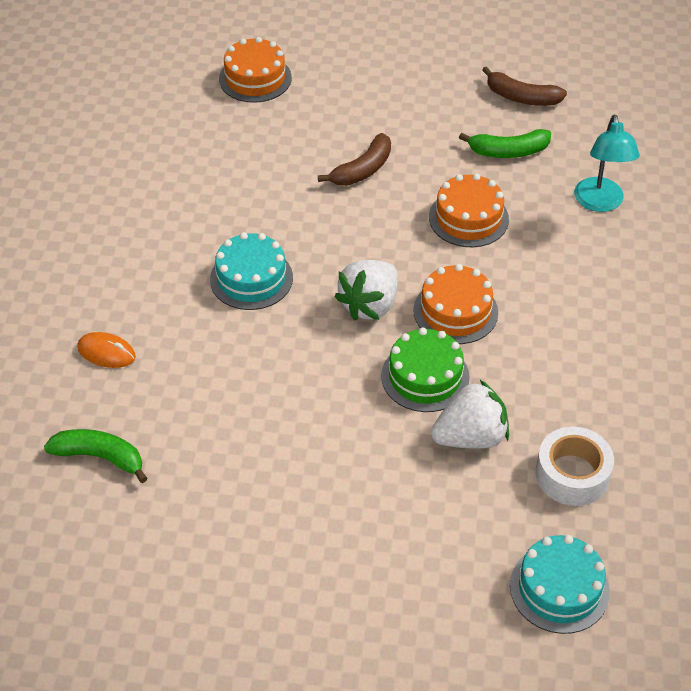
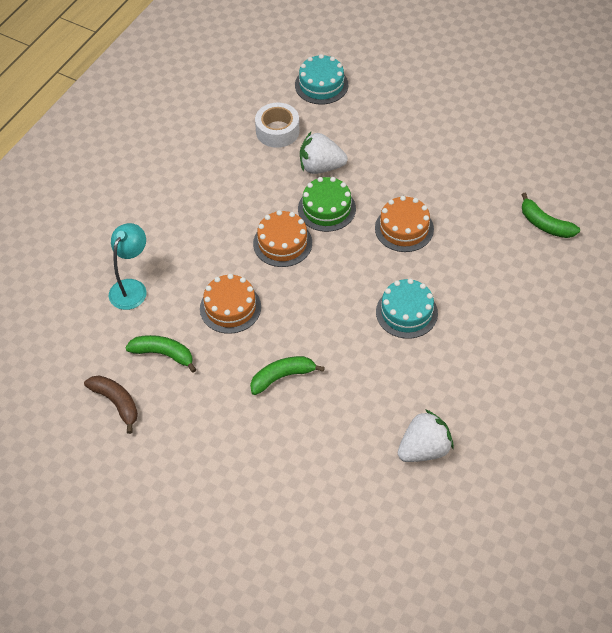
camera: 155 degrees left, 5 degrees up
orange mouse [77,332,136,368] -> none
orange cake [219,37,292,103] -> orange cake moved to [375,196,434,252]
brown banana [318,133,391,186] -> green banana [250,356,325,395]
white strawberry [334,260,398,321] -> white strawberry moved to [398,409,454,462]

